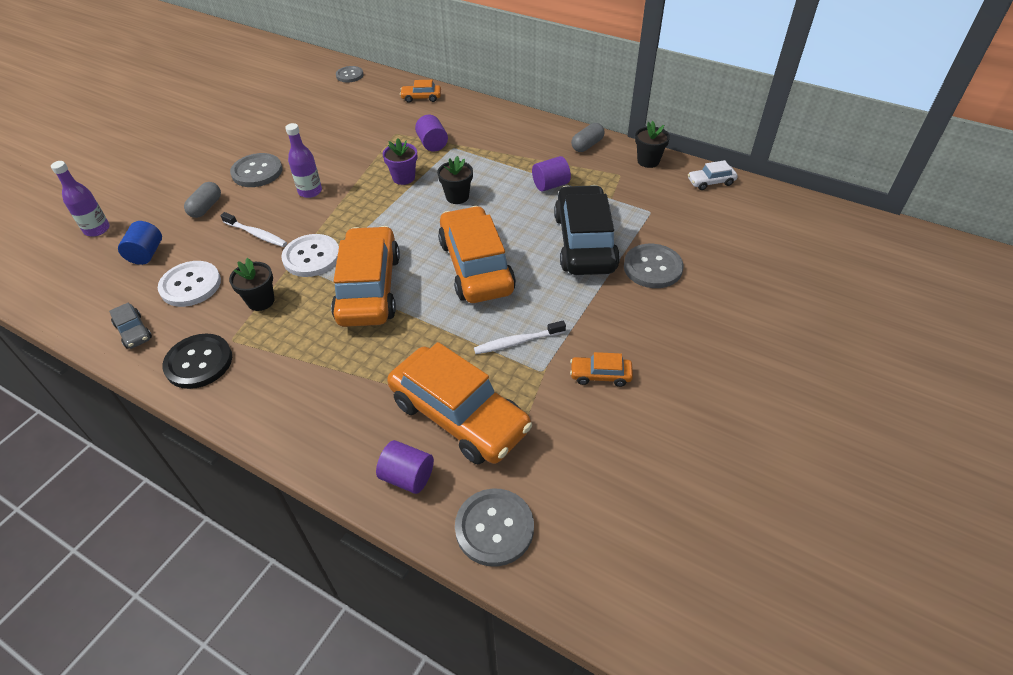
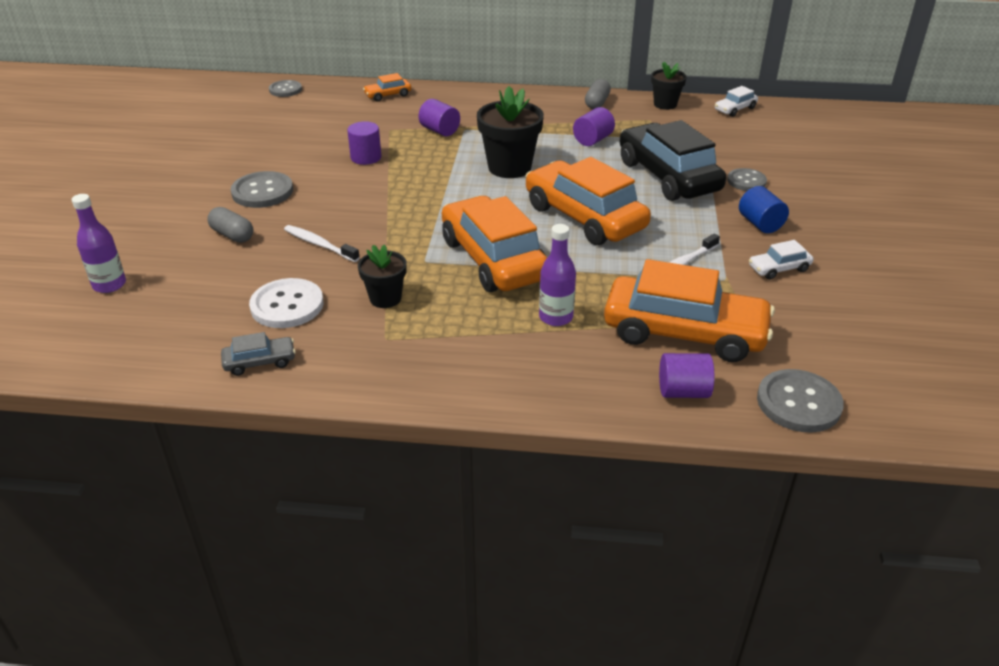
camera: 25 degrees left, 10 degrees down
grey car [109,303,152,349] -> grey car turned 45 degrees counterclockwise [221,332,296,376]
blue cylinder [118,221,162,265] -> blue cylinder moved to [739,186,789,233]
black button [162,334,232,389] -> none
grey capsule [184,182,221,218] -> grey capsule turned 45 degrees counterclockwise [207,207,253,243]
white toothbrush [220,212,287,247] -> white toothbrush turned 150 degrees counterclockwise [284,225,360,262]
white button [281,234,339,277] -> none
purple bottle [285,123,322,198] -> purple bottle moved to [539,224,576,326]
purple flower pot [383,138,418,185] -> none
black flower pot [437,156,473,204] -> black flower pot [477,86,544,178], size x1.68
orange car [570,352,633,387] -> white car [749,240,814,280]
grey button [624,244,684,288] -> grey button [727,168,767,191], size x0.65
none -> purple cylinder [347,121,381,165]

